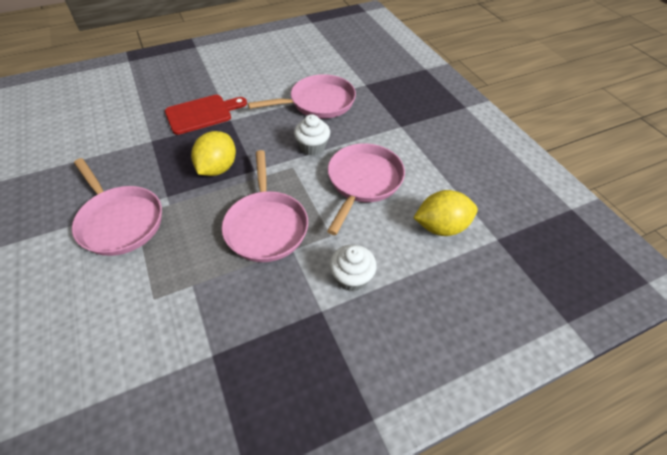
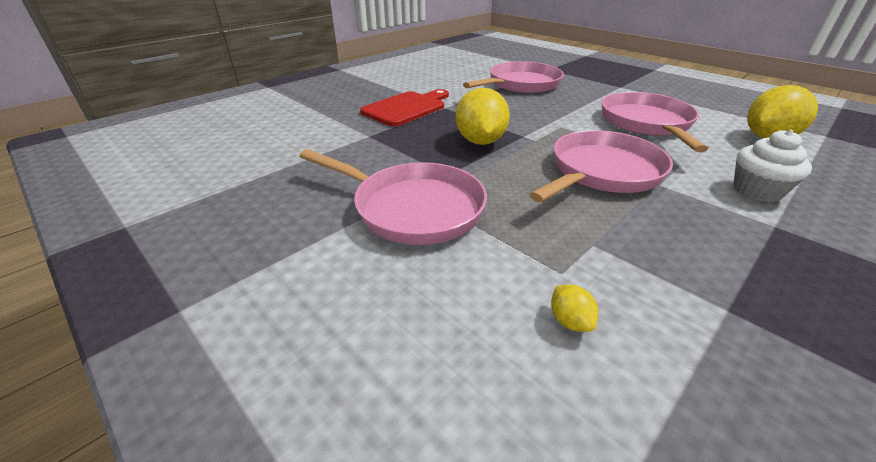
camera: 20 degrees left, 15 degrees down
pink pan [222,150,308,262] -> pink pan turned 105 degrees counterclockwise [529,130,673,202]
white cupcake [294,114,330,156] -> none
none -> yellow lemon [551,284,598,332]

